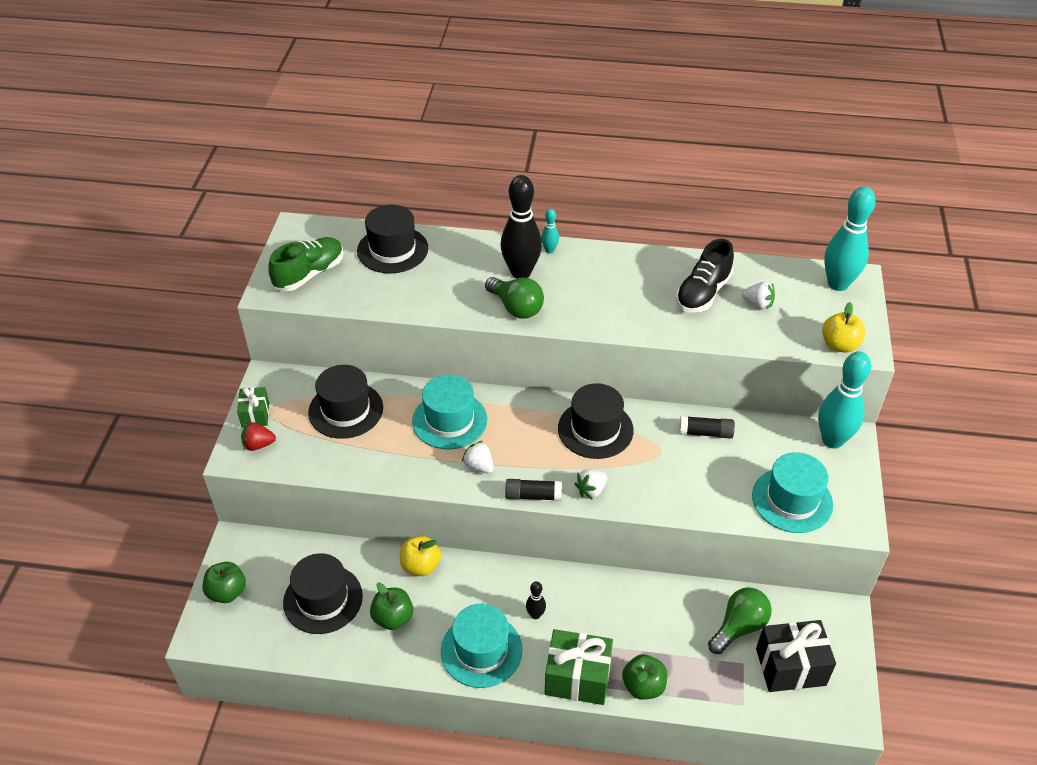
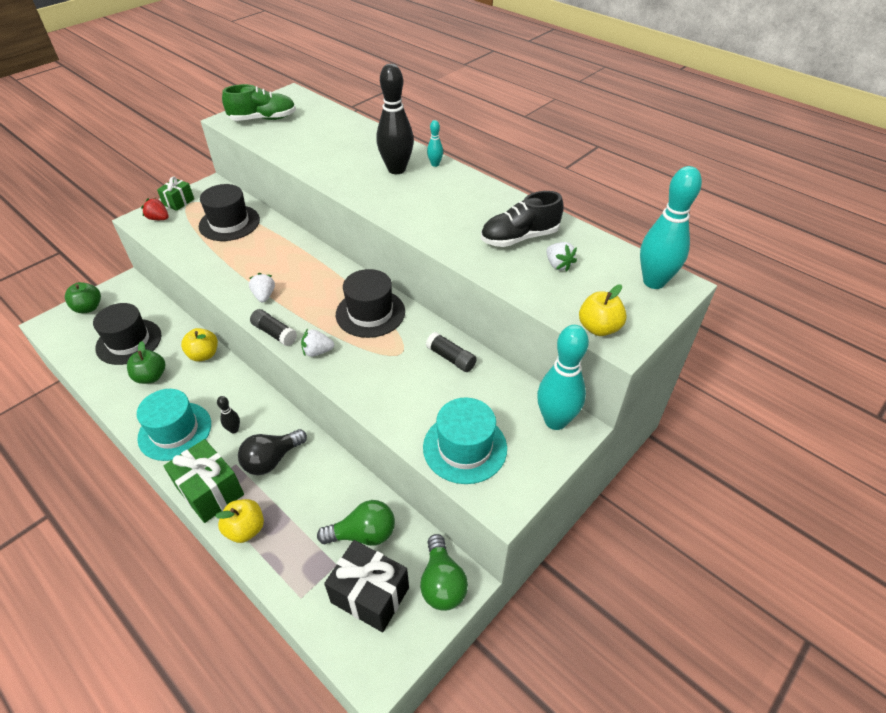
camera: 35 degrees right, 0 degrees up
black hat [357,205,428,273] -> none
turquoise hat [412,375,487,450] -> none
green light bulb [485,277,544,319] -> green light bulb moved to [420,534,468,611]
green apple [622,654,667,700] -> yellow apple [215,499,264,543]
none -> black light bulb [238,429,307,475]

